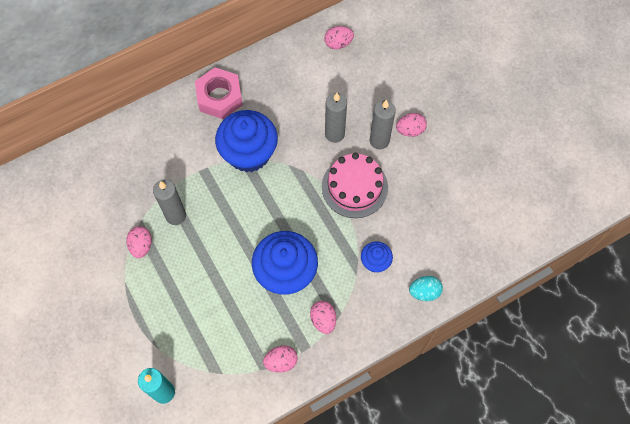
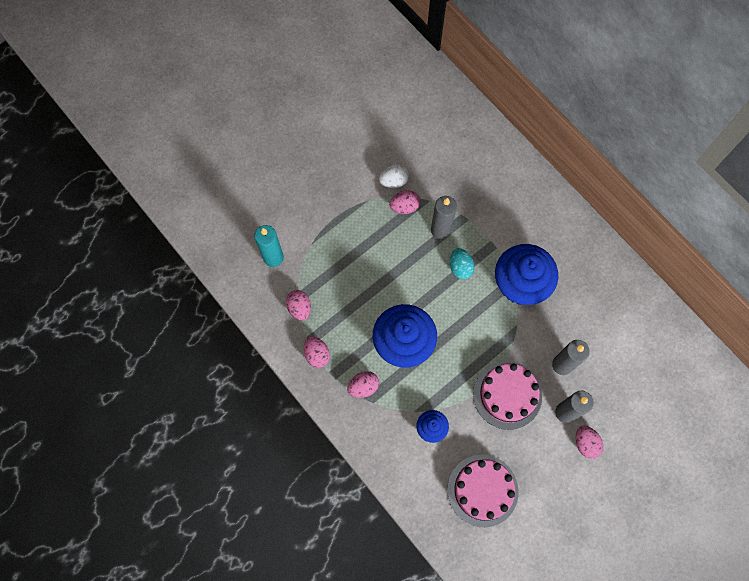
camera: 80 degrees right, 5 degrees up
pink nut [195,67,243,119] -> none
pink egg [324,26,354,49] -> pink egg moved to [286,290,311,321]
turquoise egg [409,276,443,301] -> turquoise egg moved to [450,248,475,279]
none -> white egg [379,164,409,188]
none -> pink cake [447,455,518,527]

